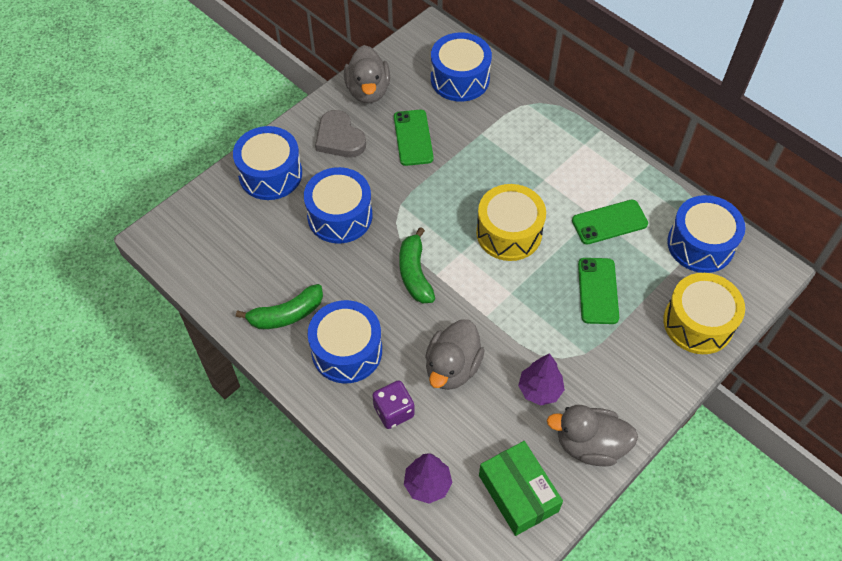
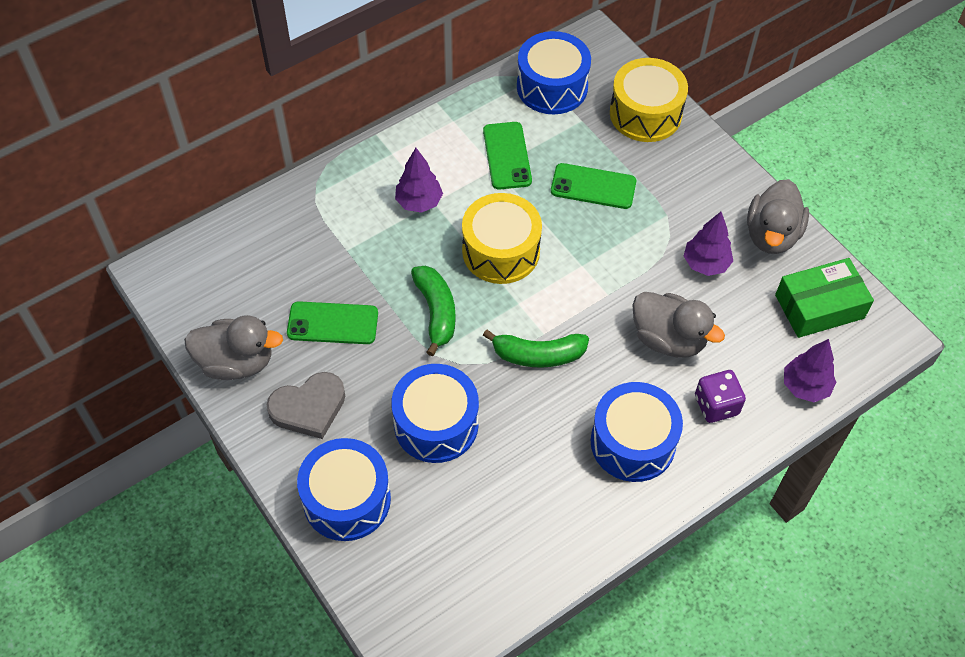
camera: 80 degrees left, 0 degrees up
green banana [236,284,323,329] -> green banana moved to [411,266,456,356]
blue drum [431,33,492,102] -> none
none -> purple tree [395,148,443,213]

